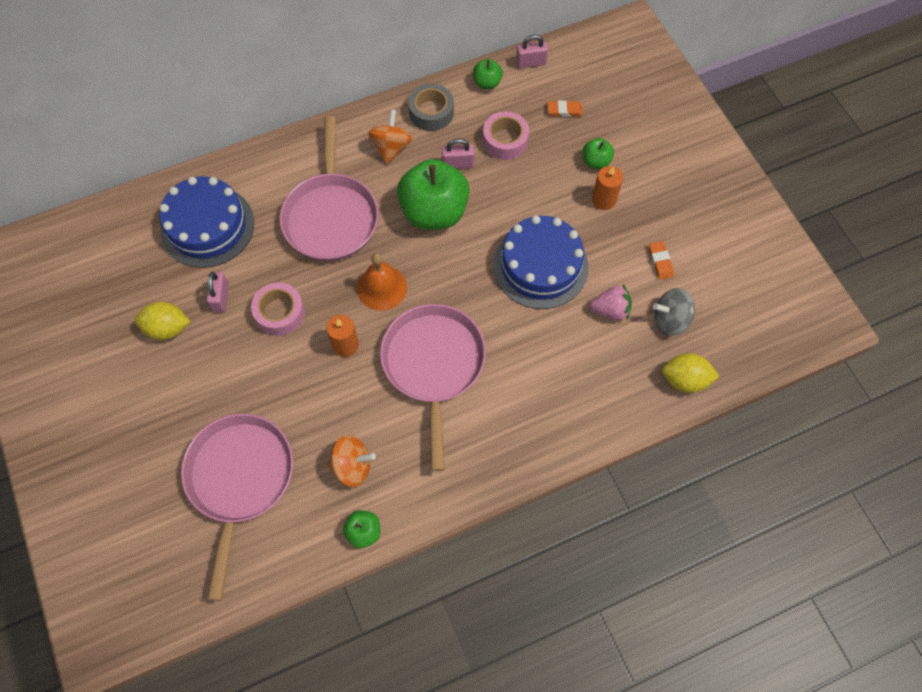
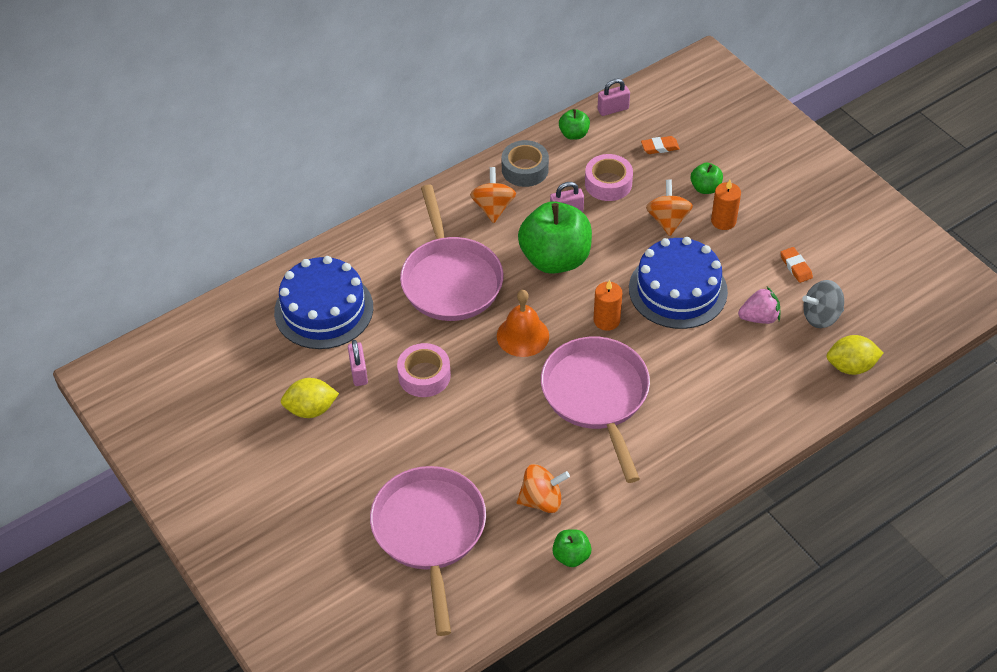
camera: 10 degrees left, 15 degrees down
orange candle [326,315,359,357] -> orange candle moved to [594,280,622,331]
none -> orange spinning top [646,180,693,236]

